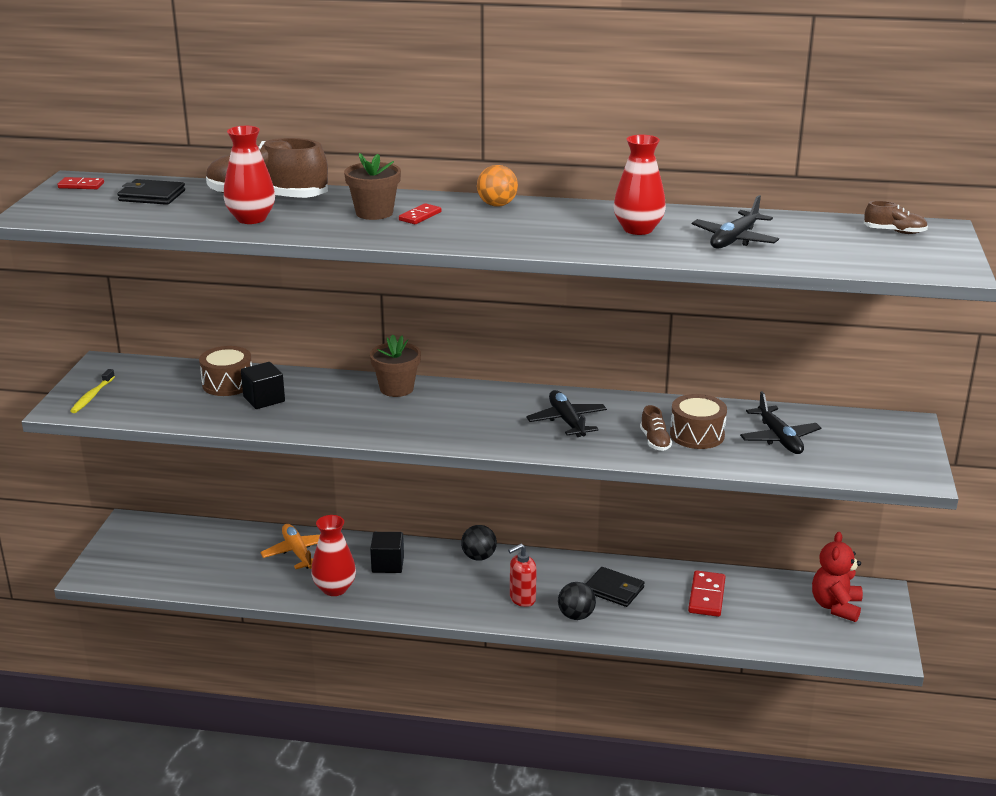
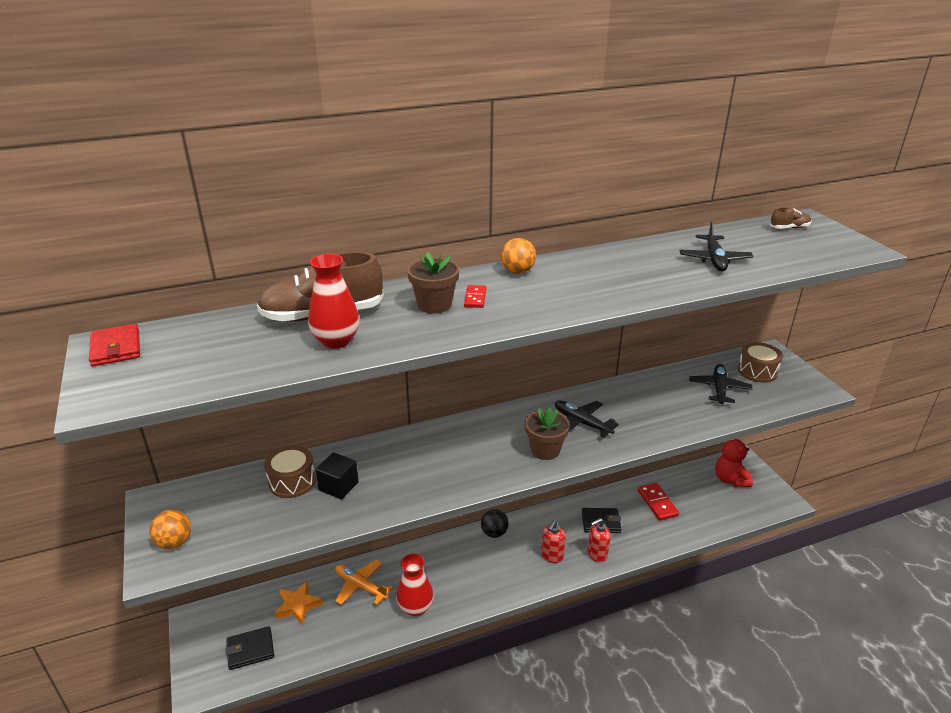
camera: 30 degrees left, 5 degrees up
red domino [57,177,104,189] -> red wallet [89,324,140,367]
yellow toothbrush [70,369,115,413] -> orange ball [149,510,191,549]
black wallet [117,179,185,205] -> black wallet moved to [225,626,274,670]
brown flower pot [370,334,421,397] -> brown flower pot moved to [525,407,570,460]
black cube [370,532,404,573] -> none
black ball [558,582,596,620] -> red soap dispenser [587,518,611,563]
red vase [614,135,666,235] -> none
brown shoe [640,405,672,451] -> none
brown drum [670,394,727,449] -> brown drum moved to [738,342,783,383]
black plane [740,391,821,454] -> black plane turned 120 degrees counterclockwise [689,364,752,404]
none -> orange star [274,581,323,625]

